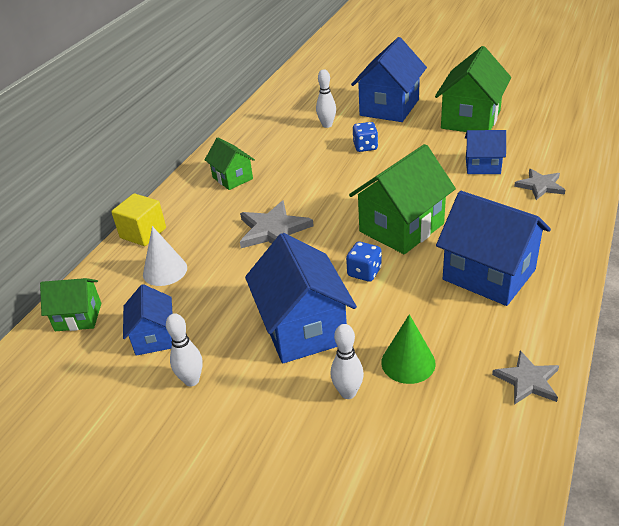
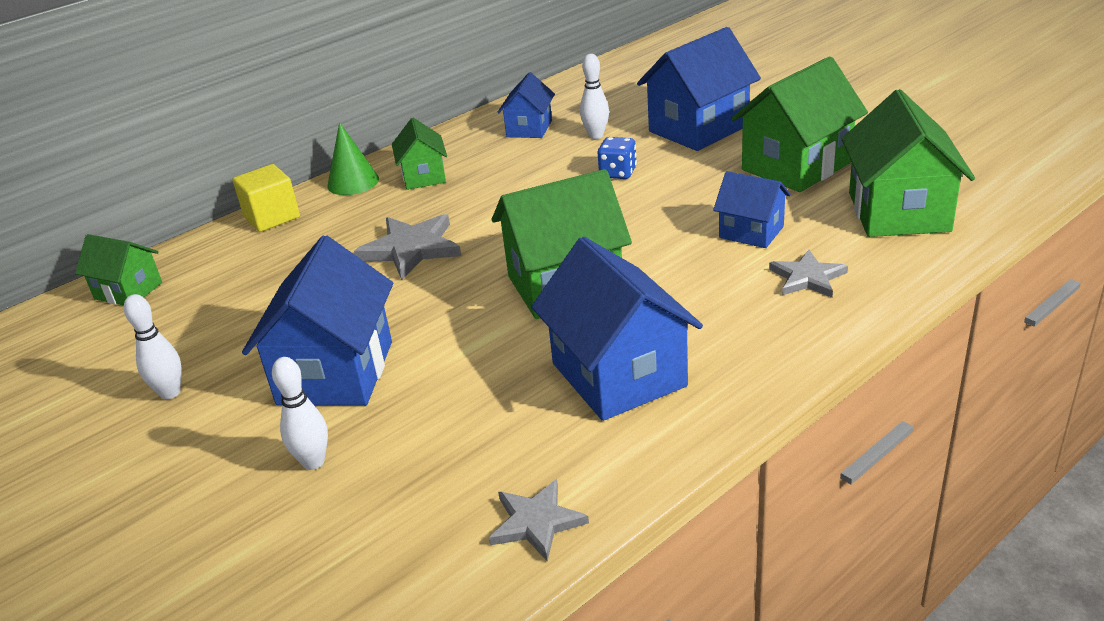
camera: 25 degrees right, 5 degrees down
blue house [123,284,173,356] -> blue house moved to [497,72,555,138]
white cone [143,226,187,286] -> none
blue dice [346,242,382,282] -> none
green cone [381,314,436,384] -> green cone moved to [327,122,379,195]
none -> green house [841,89,975,237]

